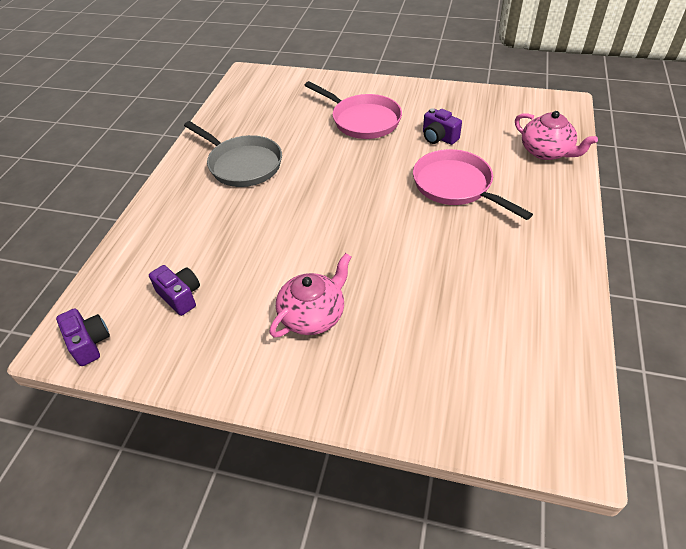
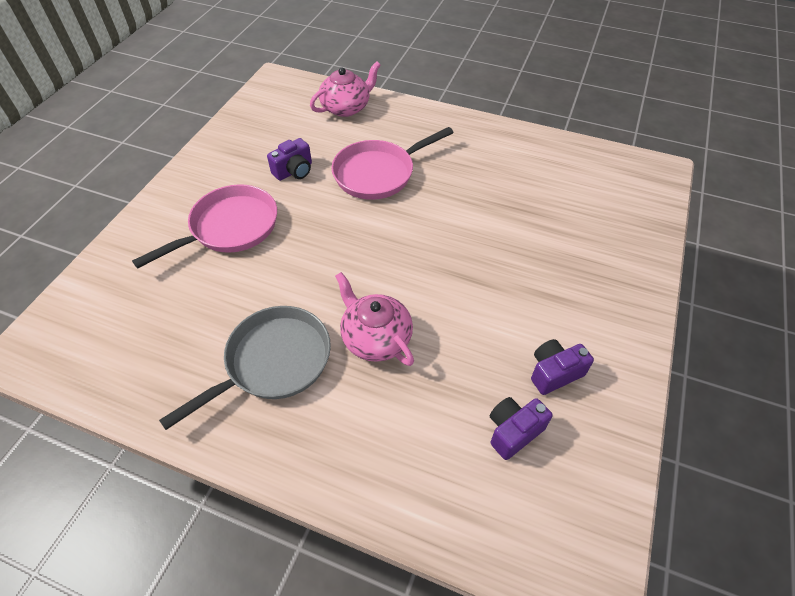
camera: 85 degrees left, 5 degrees up
purple camera [56,308,110,366] -> purple camera moved to [531,339,594,395]
pink teapot [269,253,351,338] -> pink teapot moved to [335,272,414,366]

